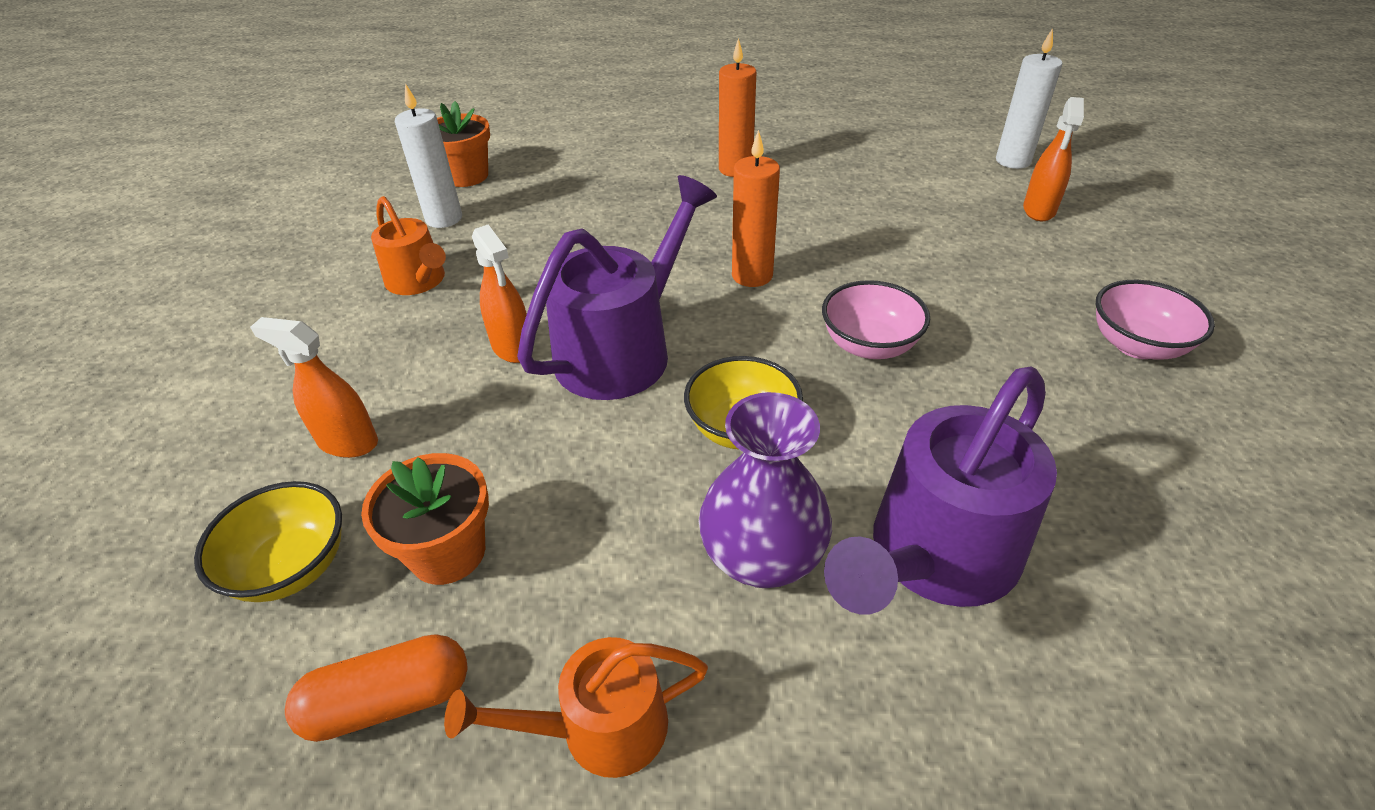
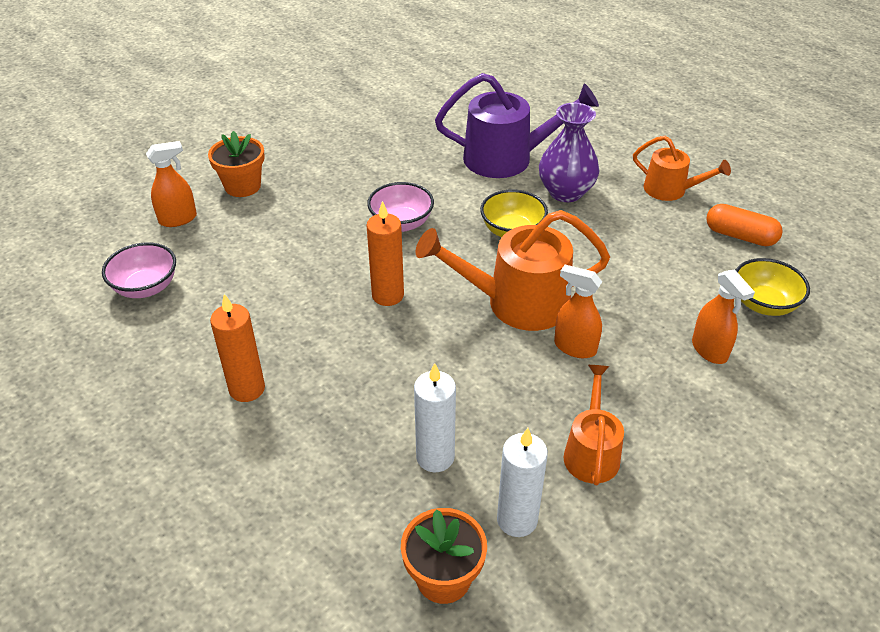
camera: 135 degrees left, 0 degrees up
orange flower pot [361,453,489,585] -> orange flower pot moved to [208,131,265,197]
orange spray bottle [472,224,527,363] -> orange spray bottle turned 75 degrees counterclockwise [554,265,602,358]
purple watering can [517,175,717,400] -> orange watering can [416,210,610,331]
white candle [996,28,1062,169] -> white candle moved to [414,363,456,472]
pink bowl [1096,280,1215,360] -> pink bowl moved to [102,242,176,298]

